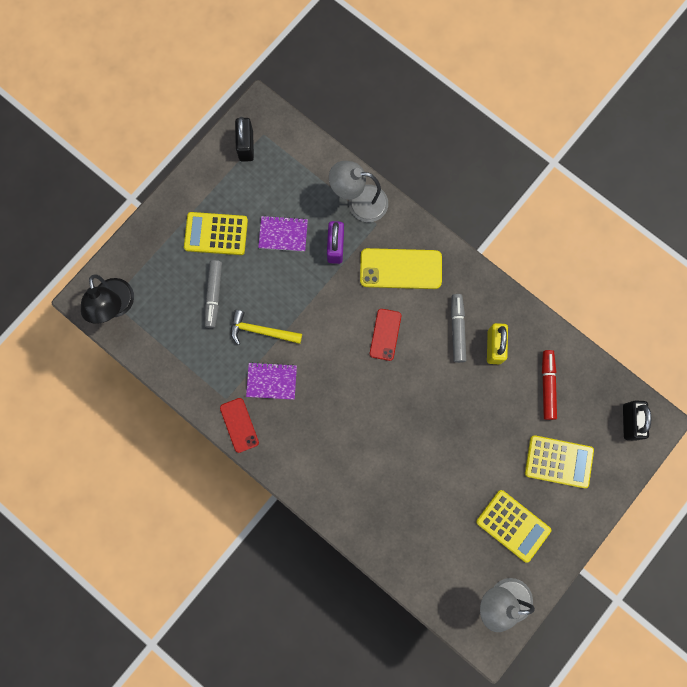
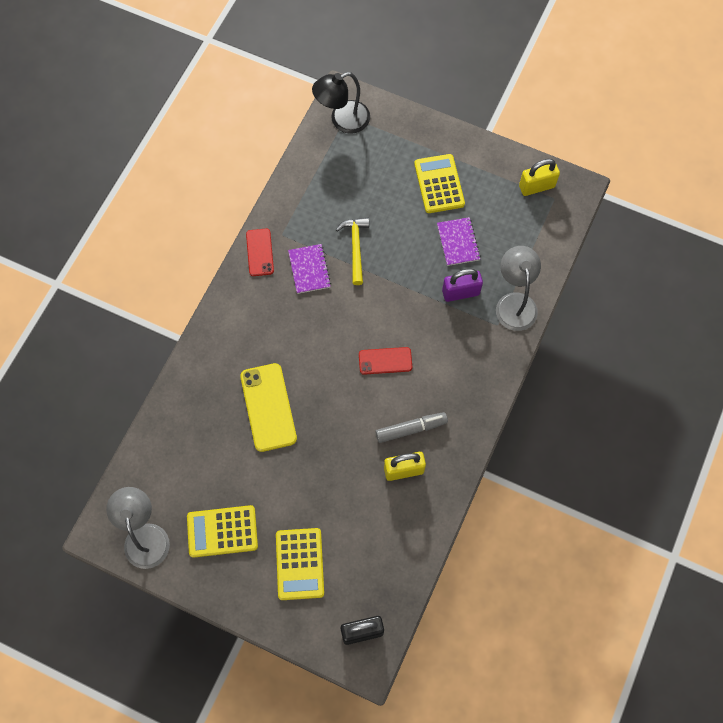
camera: 75 degrees right, 10 degrees down
grey marker [205,260,222,328] -> none
red phone [220,398,259,453] -> red phone turned 60 degrees counterclockwise [246,229,274,276]
black padlock [235,117,254,162] -> yellow padlock [519,159,560,196]
yellow phone [360,248,442,289] -> yellow phone moved to [240,363,297,452]
yellow calculator [476,490,551,563] -> yellow calculator turned 60 degrees clockwise [187,505,258,558]
red marker [542,350,557,420] -> none

